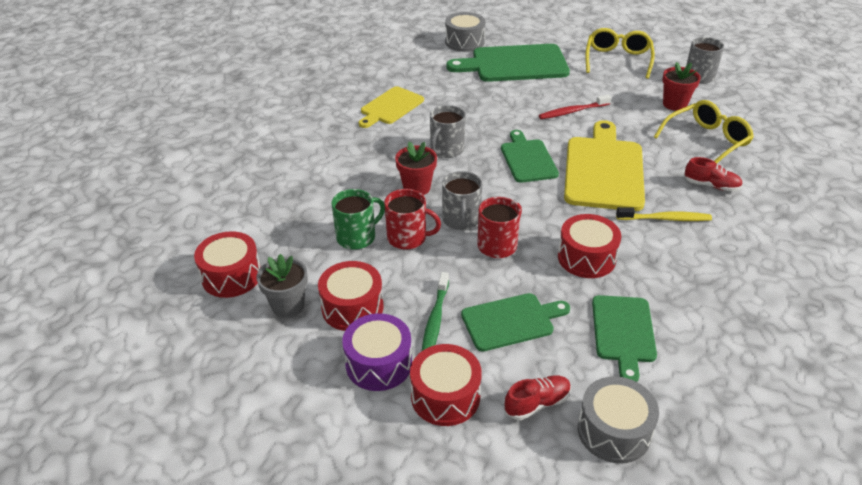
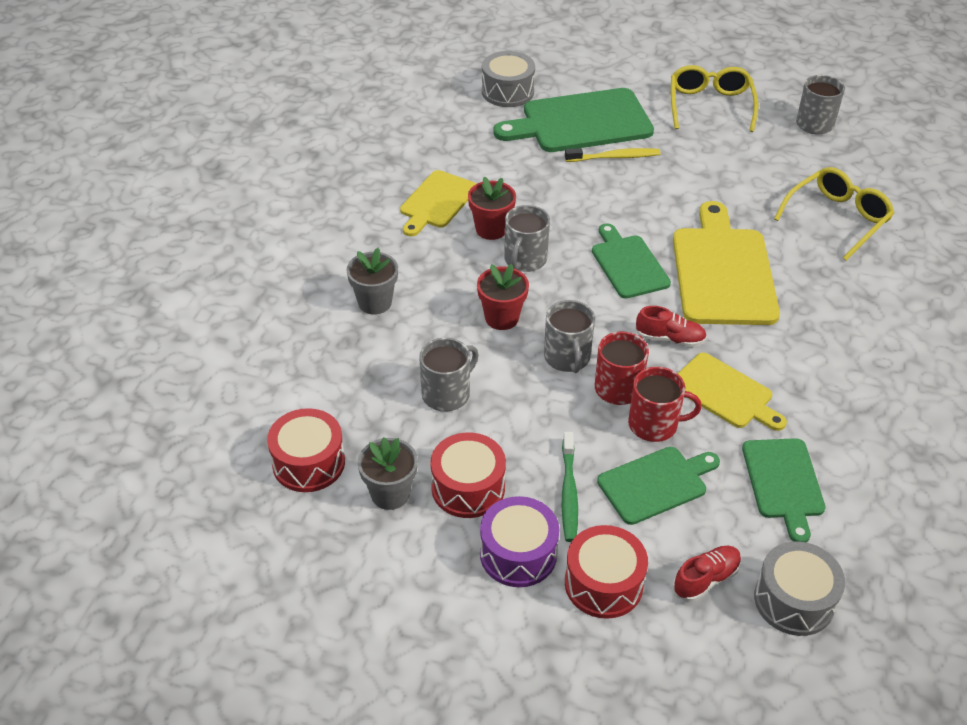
camera: 10 degrees left, 5 degrees up
green mug [331,189,385,250] -> grey mug [419,338,479,412]
red mug [384,189,441,250] -> red mug moved to [628,367,702,442]
red toothbrush [539,94,611,119] -> none
red drum [558,214,621,278] -> yellow cutting board [678,353,787,431]
yellow toothbrush [616,207,712,221] -> yellow toothbrush moved to [565,148,660,162]
red flower pot [662,62,701,111] -> red flower pot moved to [468,177,516,240]
red shoe [684,157,743,191] -> red shoe moved to [635,306,707,347]
none -> grey flower pot [346,248,398,314]

